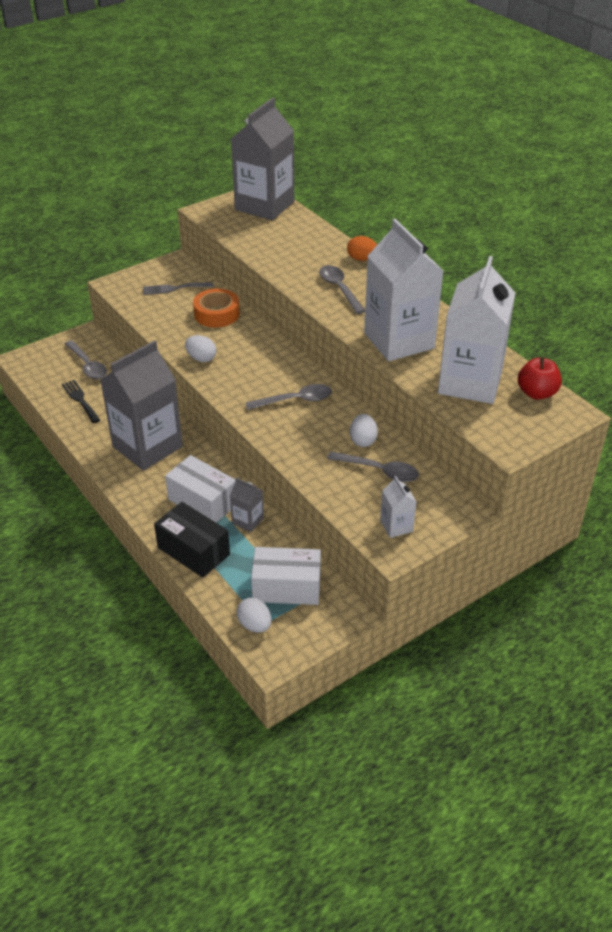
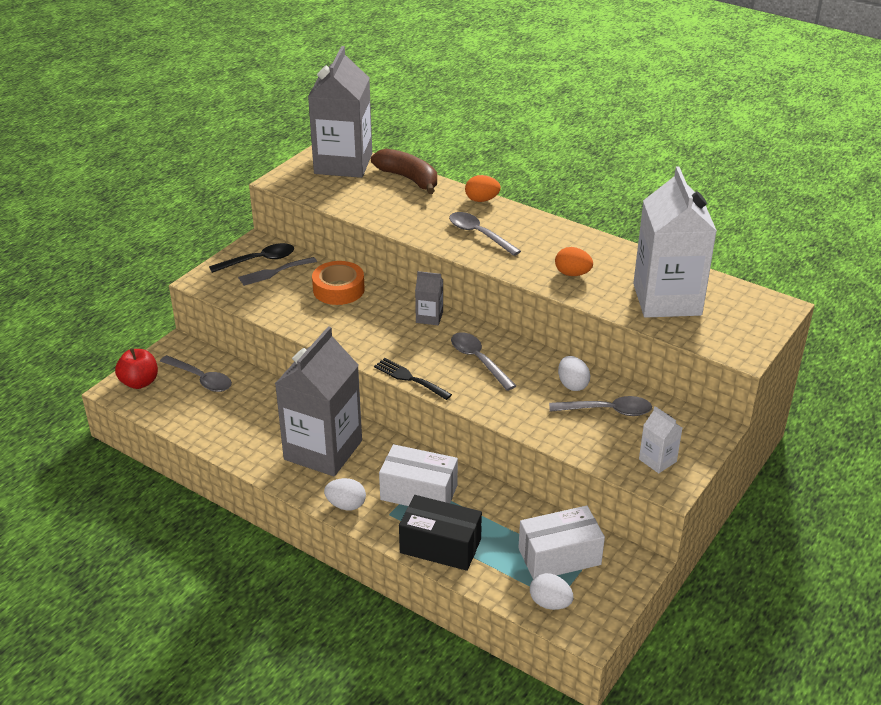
camera: 20 degrees left, 5 degrees down
black fork [62,380,100,423] -> black fork moved to [374,358,452,400]
white egg [185,335,216,362] -> white egg moved to [324,478,366,510]
grey carton [230,478,264,532] -> grey carton moved to [415,271,443,325]
grey spoon [246,384,332,410] -> grey spoon turned 90 degrees counterclockwise [451,332,516,391]
white carton [364,219,443,361] -> orange egg [555,247,593,276]
red apple [518,357,562,400] -> red apple moved to [115,348,158,389]
none -> black spoon [209,243,294,273]
none -> brown banana [371,149,437,194]

